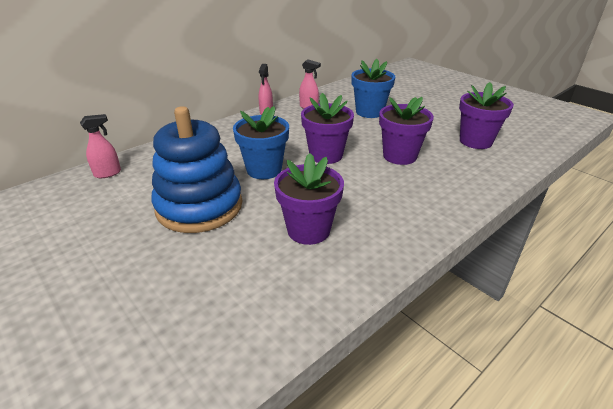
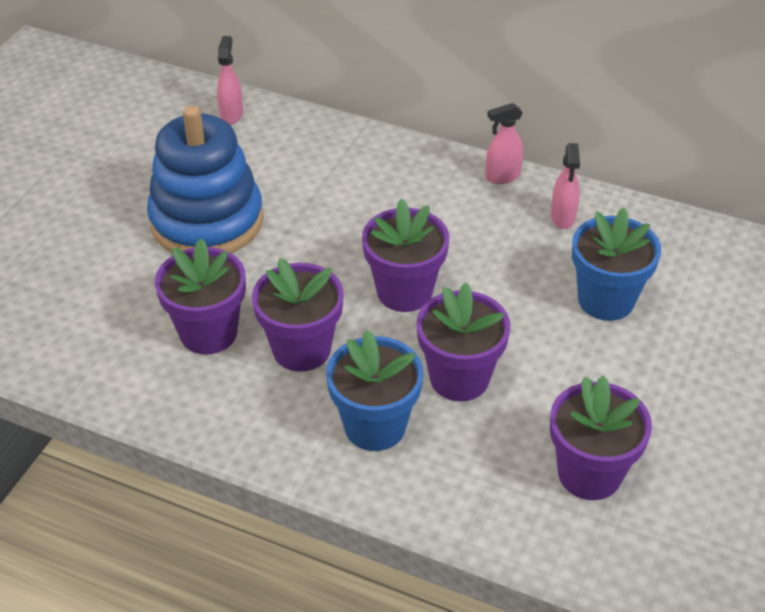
camera: 65 degrees right, 10 degrees up
pink spray bottle [80,114,121,178] -> pink spray bottle turned 120 degrees counterclockwise [217,36,243,125]
blue flower pot [233,106,289,179] -> blue flower pot moved to [326,329,423,451]
none -> purple flower pot [252,258,344,372]

